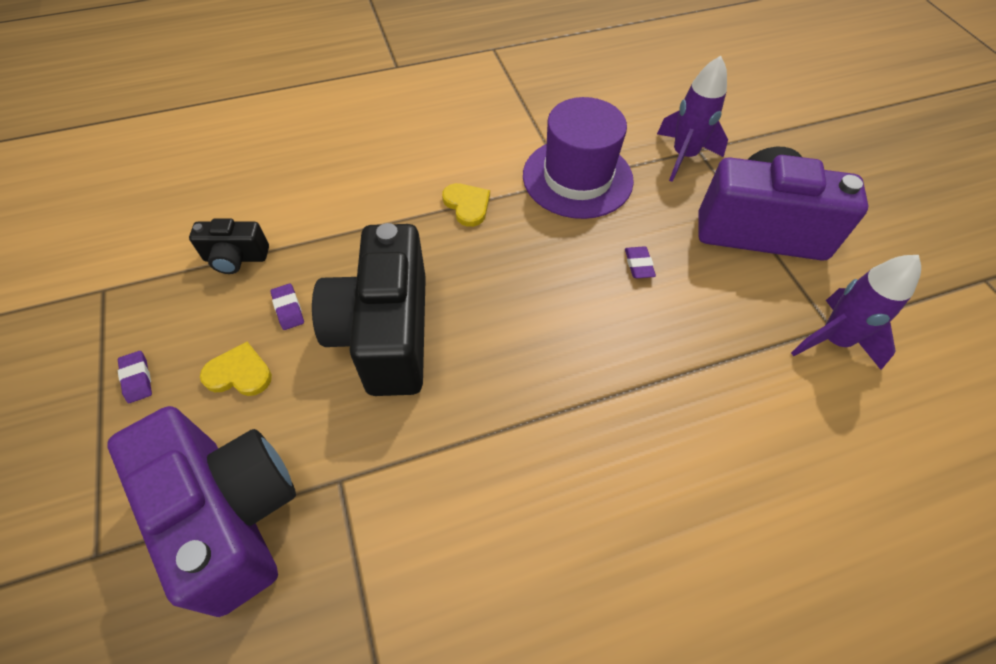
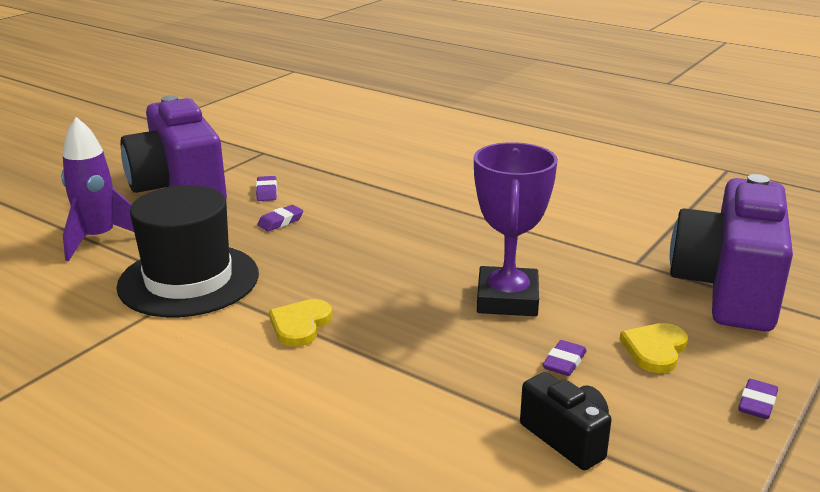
camera: 125 degrees left, 30 degrees down
yellow heart [200,342,272,396] -> yellow heart turned 60 degrees clockwise [620,323,688,373]
black camera [312,223,426,396] -> purple trophy [474,142,558,316]
purple hat [523,97,634,219] -> black hat [116,185,259,317]
purple rocket [791,255,921,370] -> none
none -> purple eraser [256,176,277,201]

